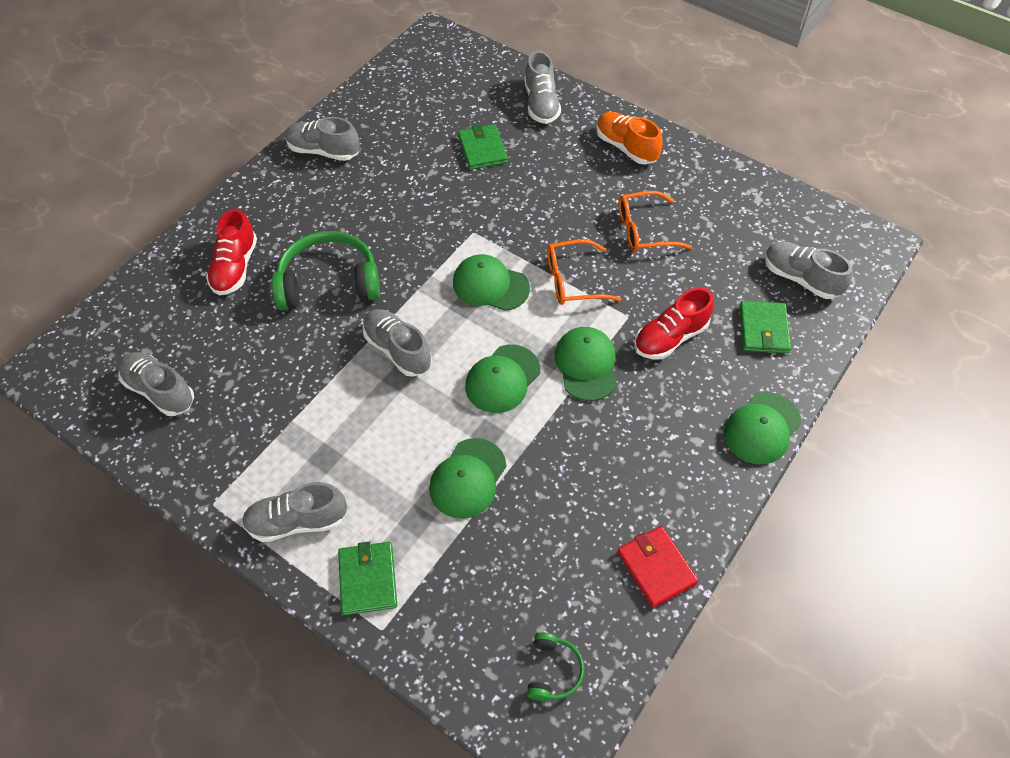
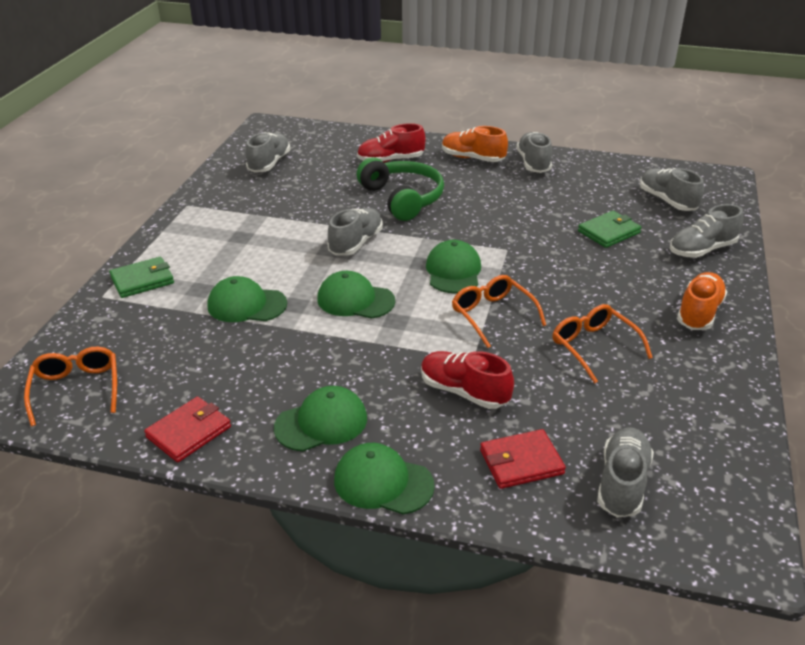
camera: 70 degrees right, 20 degrees down
grey shoe [242,482,347,542] -> grey shoe moved to [640,168,704,211]
green headphones [527,632,584,701] -> orange glasses [24,347,117,426]
green cap [555,327,617,401] -> green cap moved to [274,386,367,451]
green wallet [739,301,791,354] -> red wallet [480,429,566,489]
none -> orange shoe [442,126,508,162]

